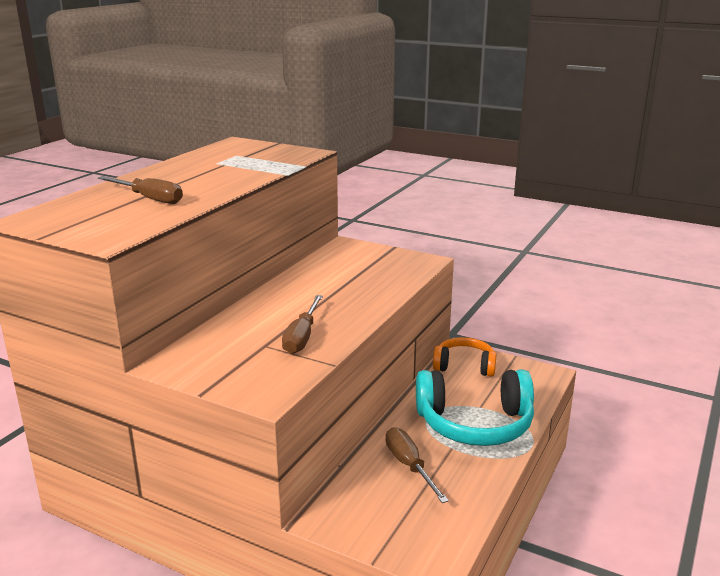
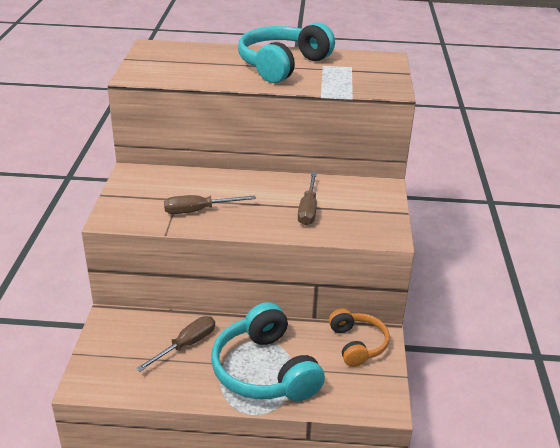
camera: 65 degrees right, 10 degrees up
brown screwdriver [98,176,183,204] -> brown screwdriver moved to [298,172,317,226]
none -> turquoise headphones [238,22,335,83]

